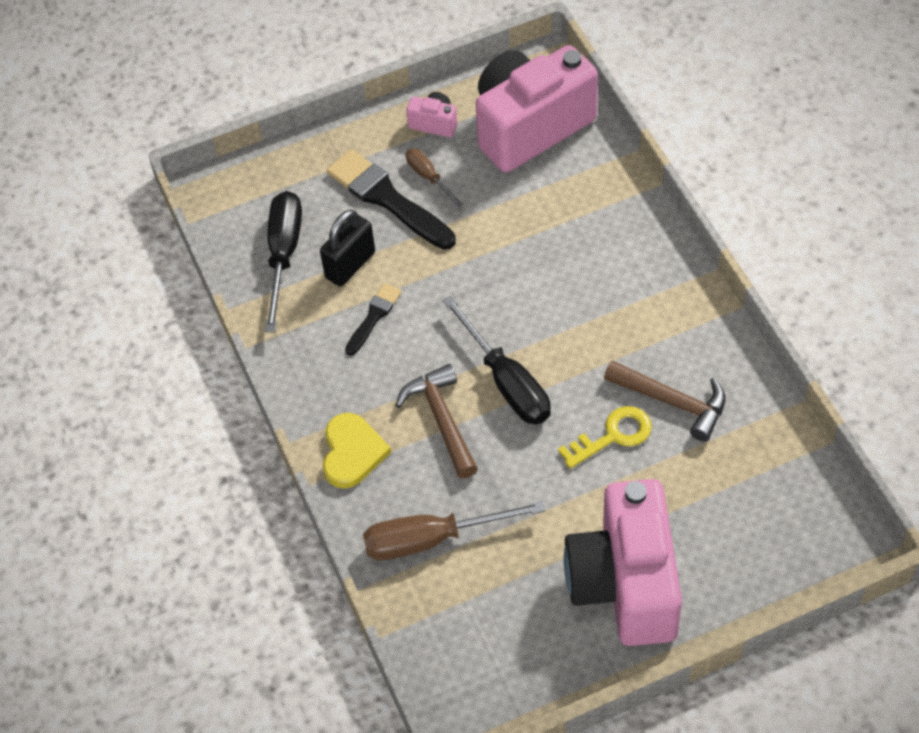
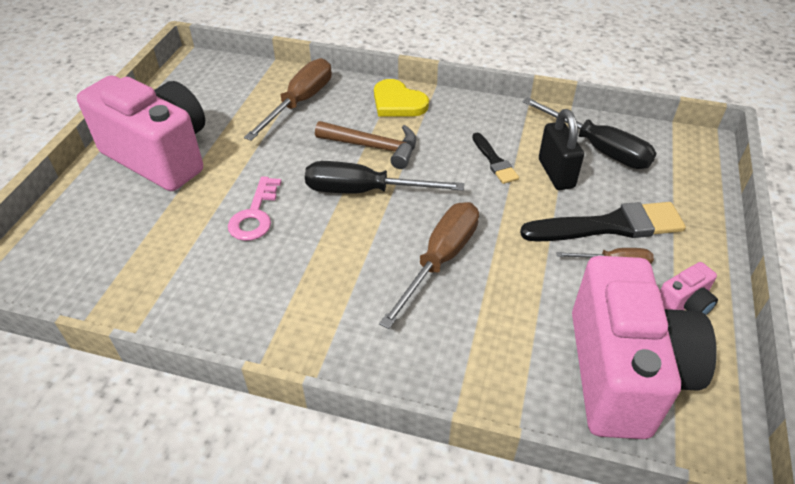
camera: 125 degrees right, 10 degrees down
yellow key [558,406,652,469] -> pink key [228,176,282,241]
brown hammer [604,360,726,442] -> none
none -> brown screwdriver [379,202,479,329]

